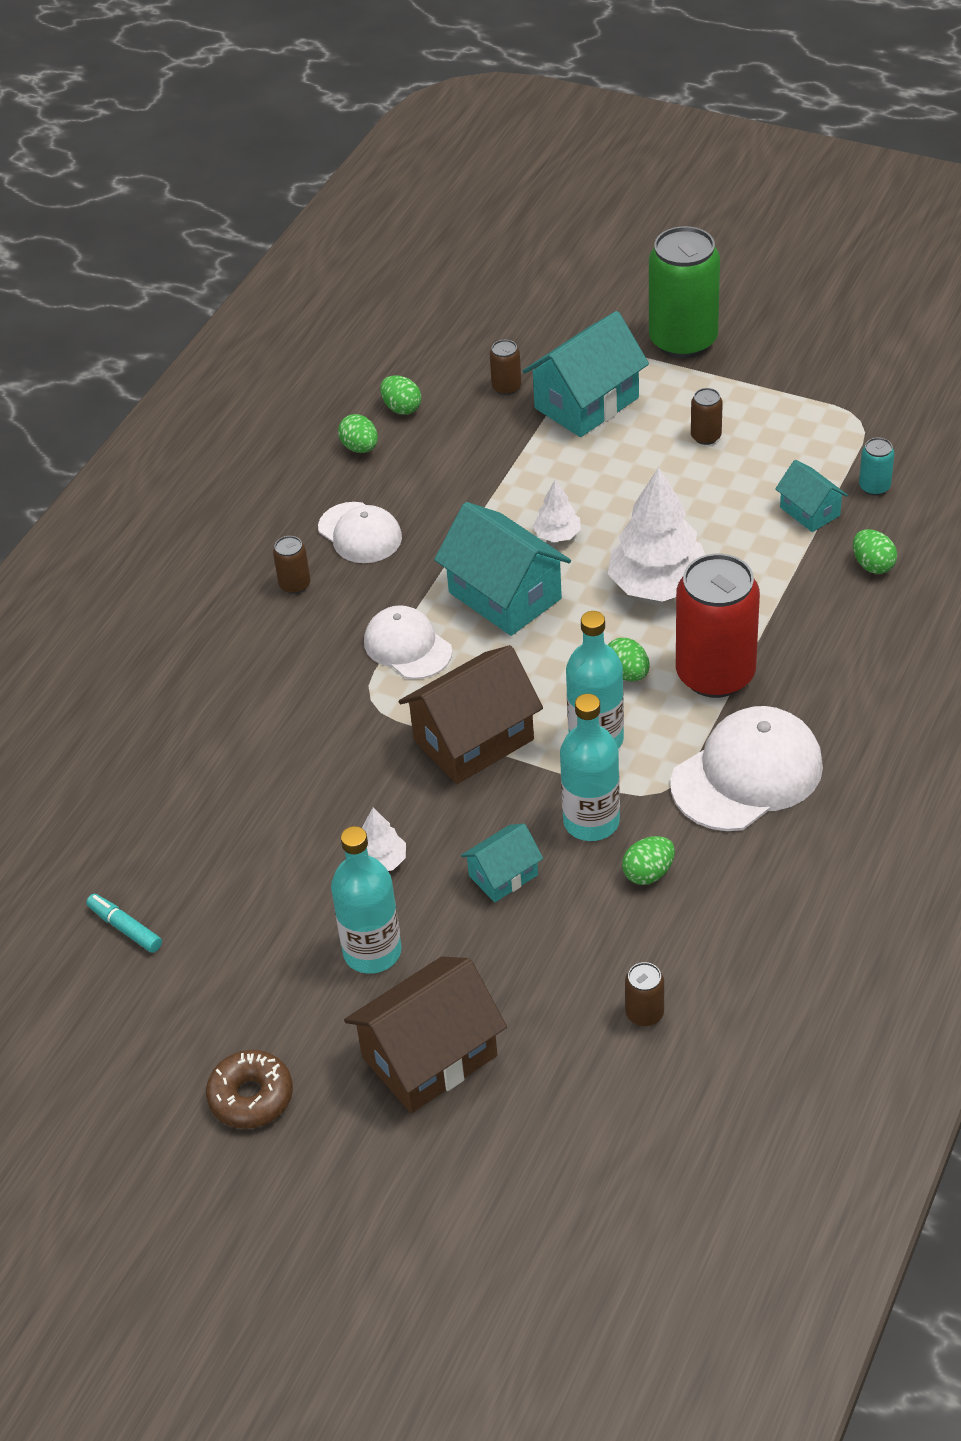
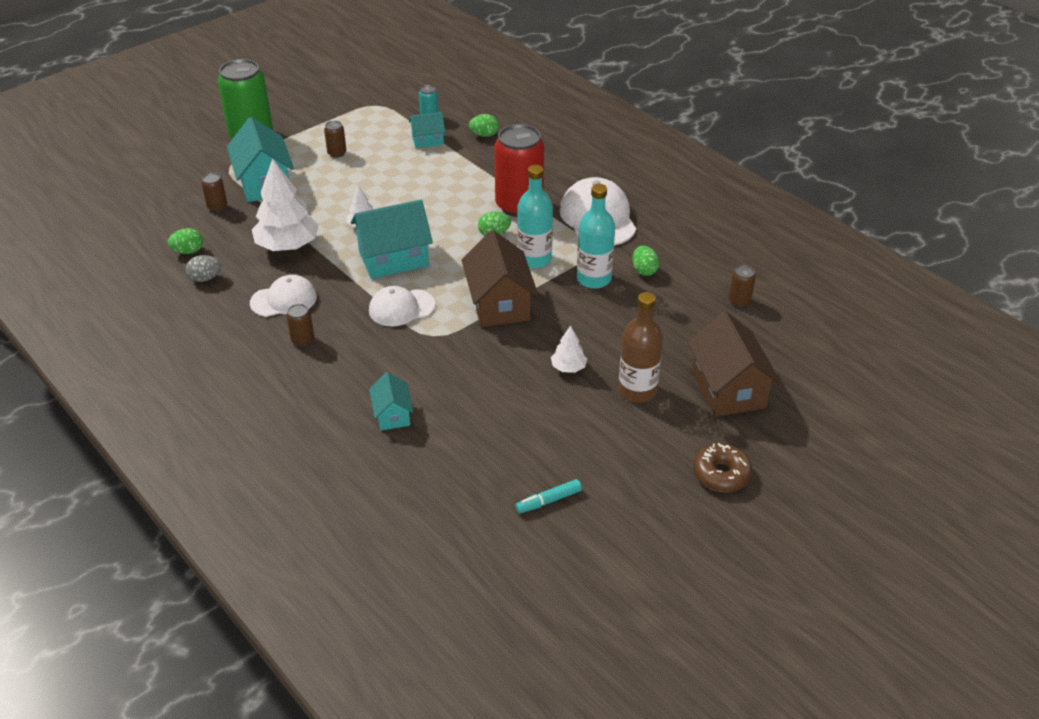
camera: 70 degrees left, 5 degrees down
turquoise bottle [331,826,401,974] -> brown bottle [618,292,663,403]
green egg [338,414,378,453] -> grey egg [186,255,222,282]
turquoise house [461,824,543,902] -> turquoise house moved to [369,372,414,430]
white tree [608,467,705,602] -> white tree moved to [252,158,319,251]

